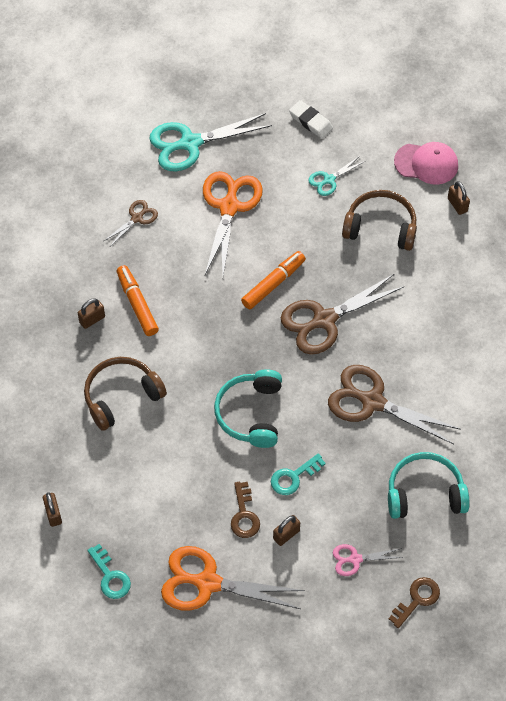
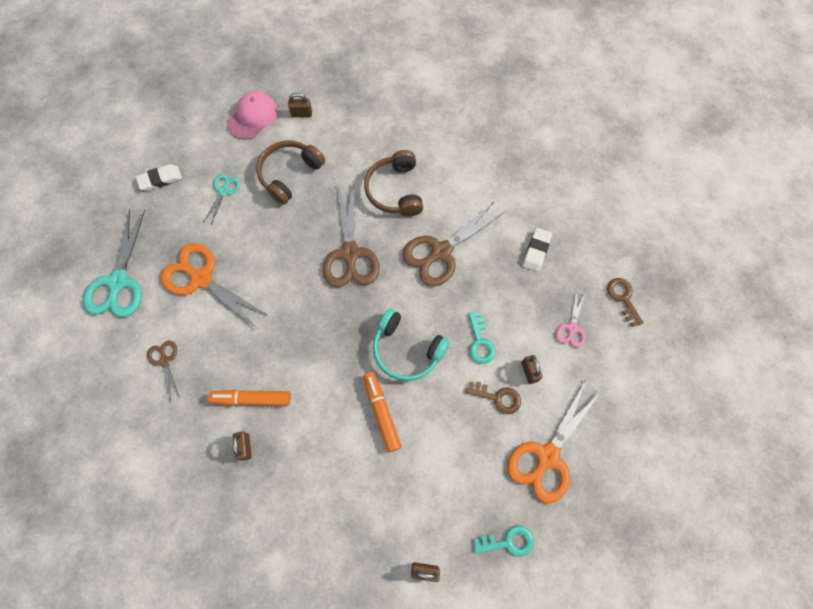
camera: 65 degrees left, 10 degrees up
brown headphones [84,357,167,431] -> brown headphones moved to [364,150,423,216]
orange marker [241,251,306,310] -> orange marker moved to [363,372,402,452]
turquoise scissors [308,157,365,196] -> turquoise scissors turned 150 degrees counterclockwise [204,174,240,225]
turquoise headphones [388,452,470,519] -> white eraser [523,228,552,272]

